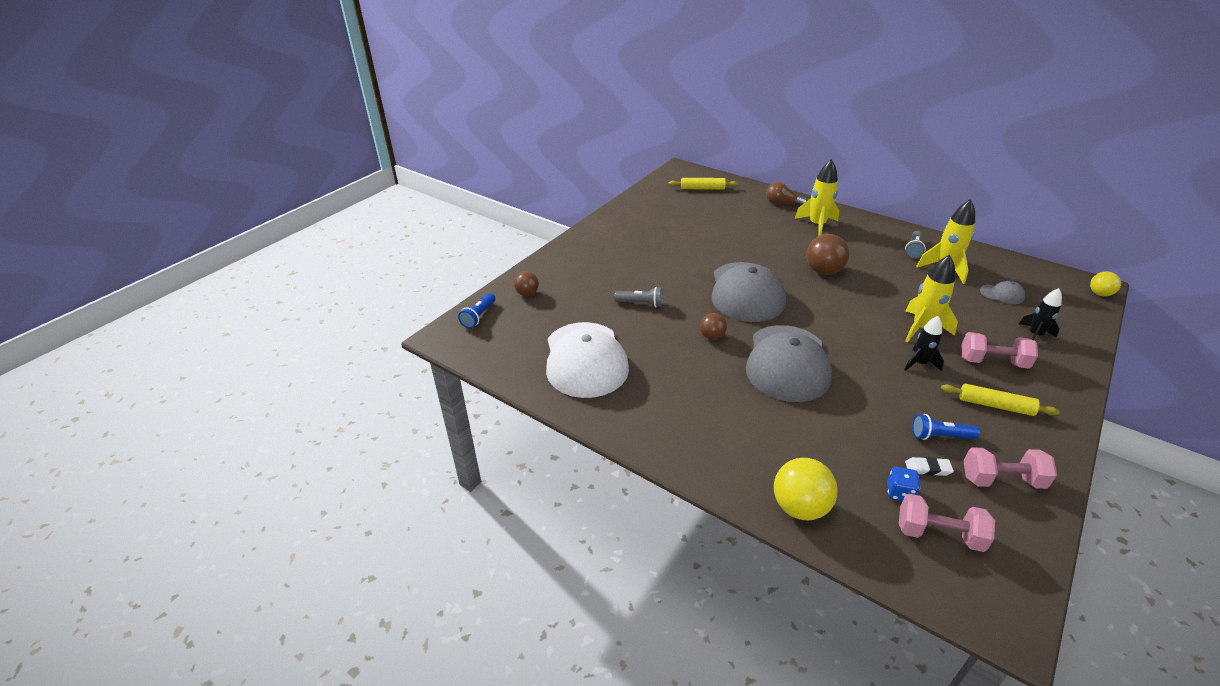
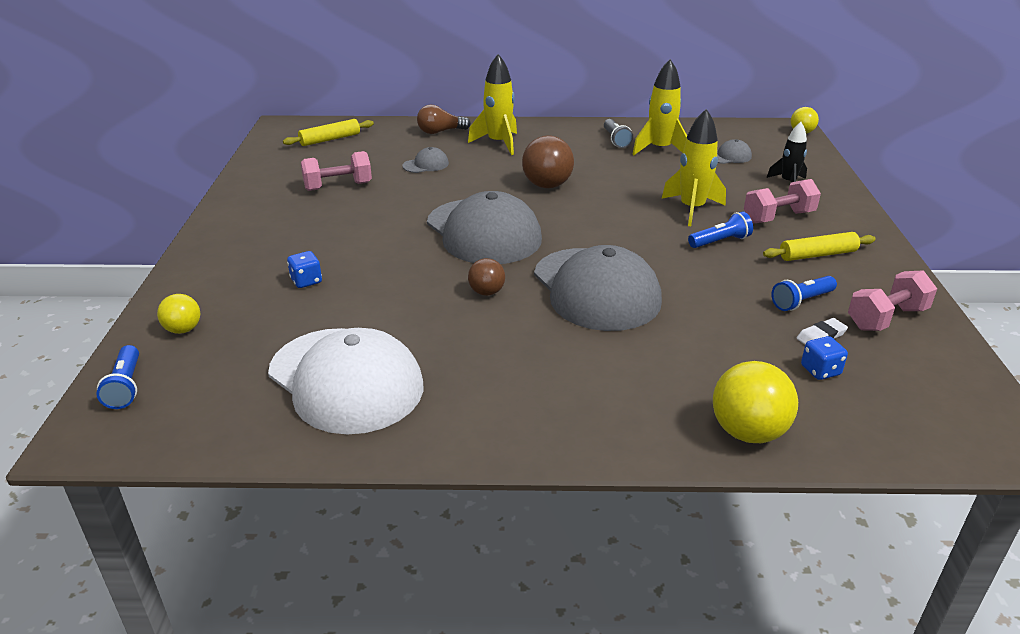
camera: 35 degrees left, 5 degrees down
brown ball [514,272,539,296] -> yellow ball [157,294,200,334]
grey flashlight [614,287,663,307] -> none
pink dumbbell [899,494,995,552] -> pink dumbbell moved to [301,151,372,191]
black rocket [904,316,944,371] -> blue flashlight [688,212,753,248]
none -> blue dice [287,251,322,288]
none -> grey cap [402,147,449,173]

